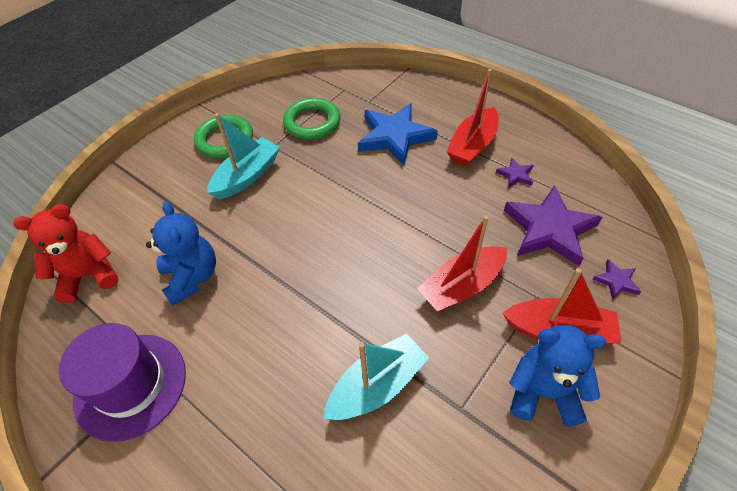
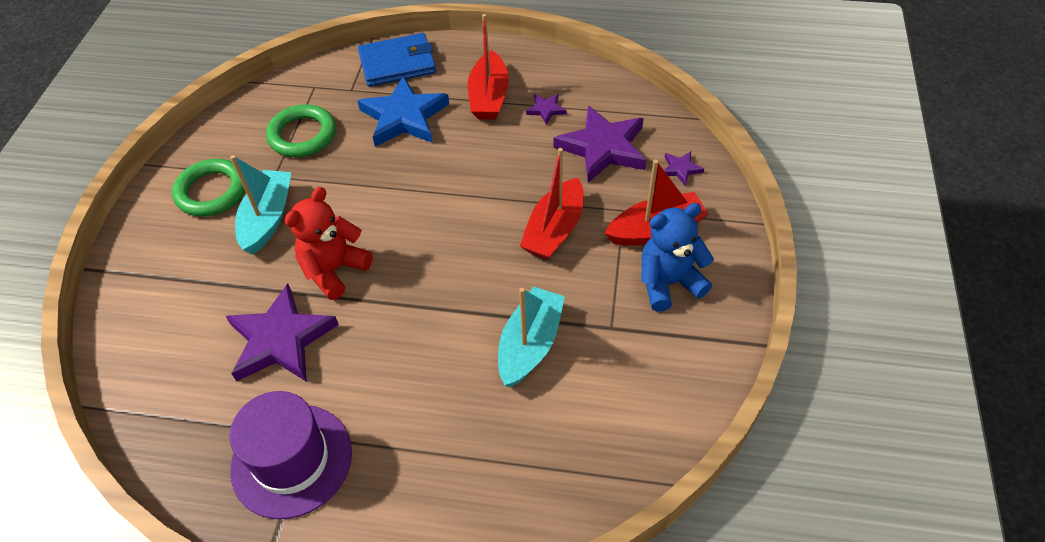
camera: 30 degrees left, 0 degrees up
red teddy bear [13,204,119,303] -> red teddy bear moved to [285,187,373,300]
blue teddy bear [146,201,216,306] -> purple star [226,284,339,382]
none -> blue wallet [358,33,436,87]

